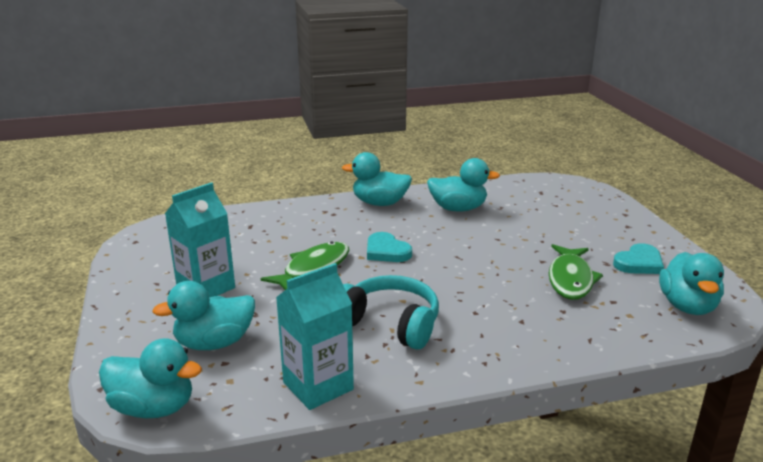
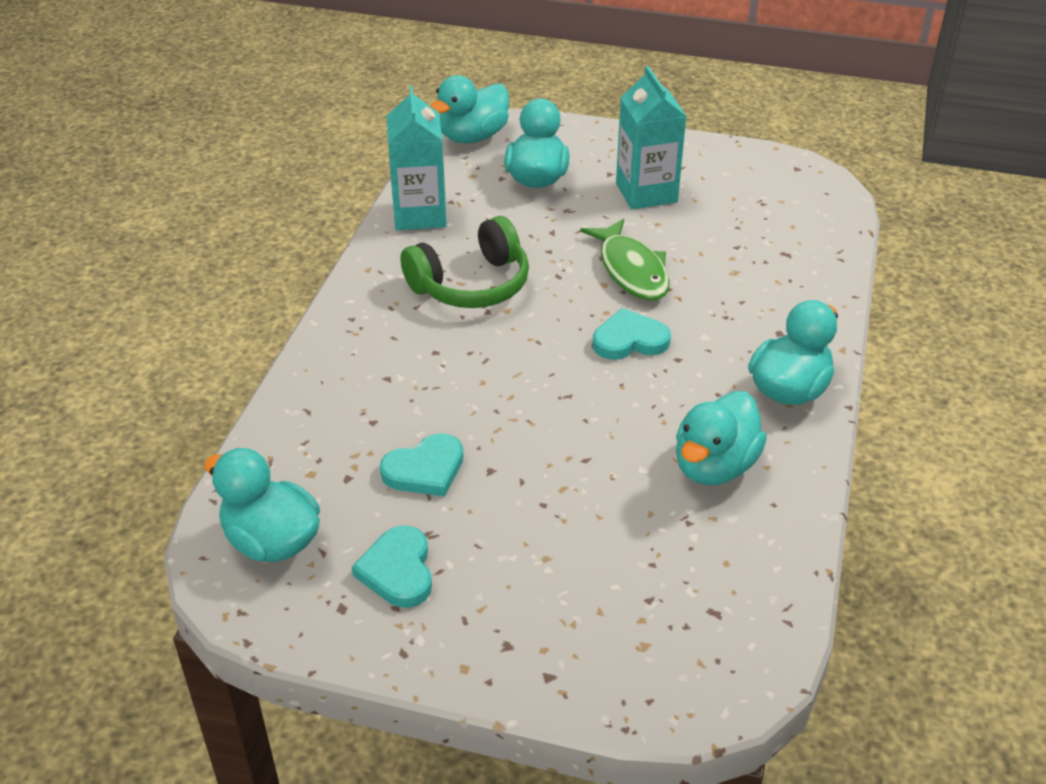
camera: 120 degrees right, 15 degrees up
turquoise headphones [343,275,439,350] -> green headphones [400,216,529,308]
green fish [549,244,603,300] -> turquoise heart [380,433,463,496]

